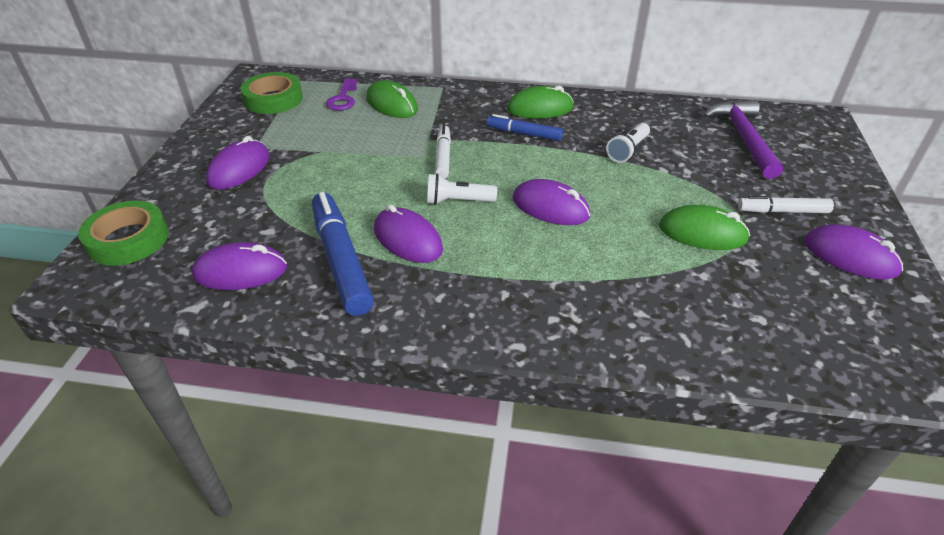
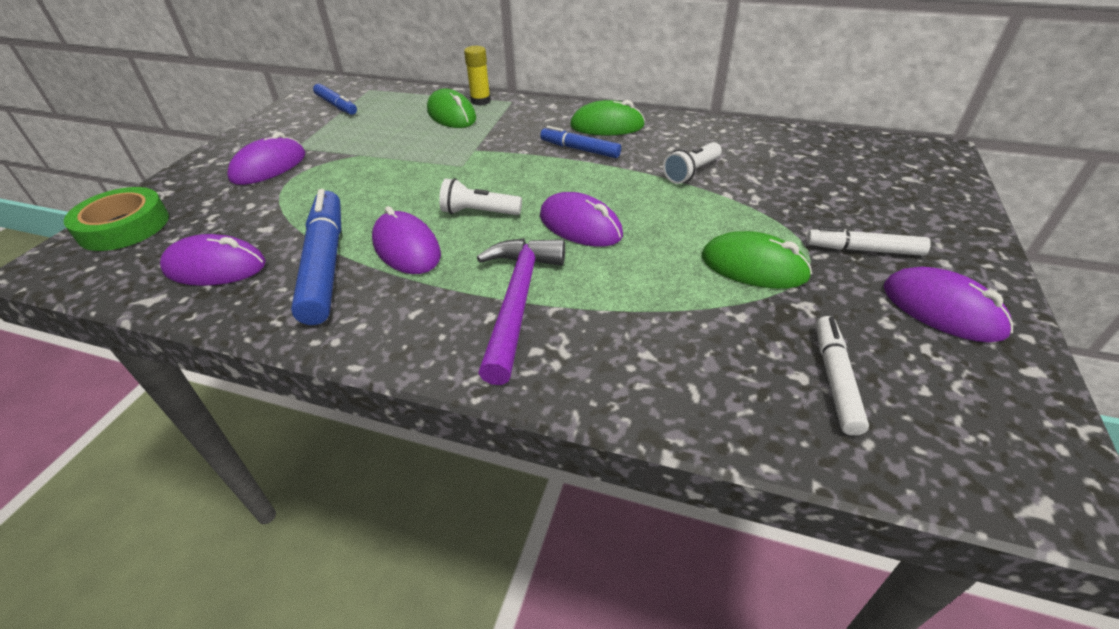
camera: 10 degrees right, 0 degrees up
green tape [240,72,303,114] -> blue marker [313,84,357,115]
purple key [326,78,358,111] -> none
white marker [435,125,451,179] -> white marker moved to [816,316,869,436]
purple hammer [703,100,783,179] -> purple hammer moved to [477,238,565,385]
none -> yellow glue stick [464,46,491,105]

